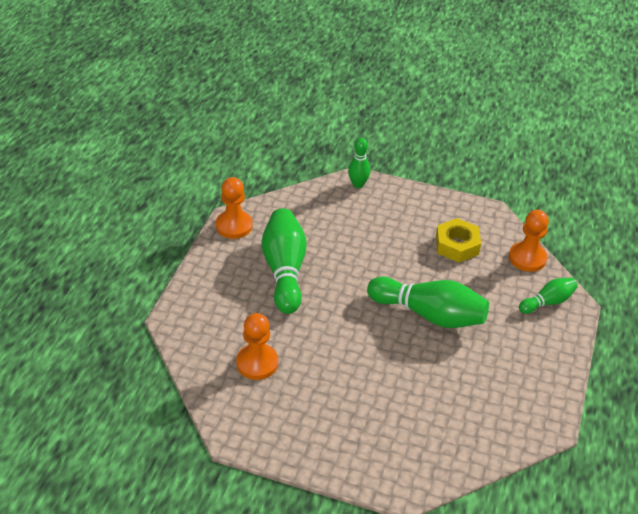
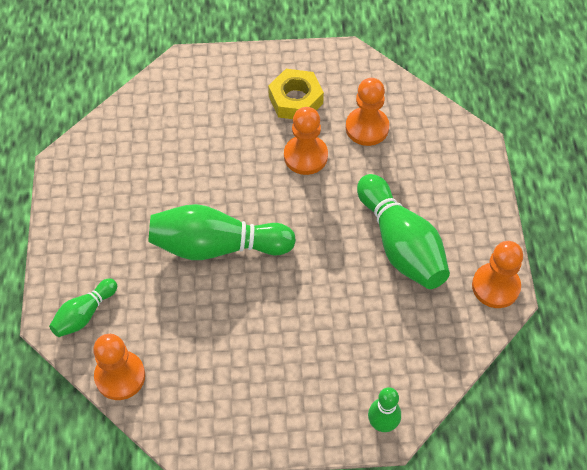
camera: 160 degrees right, 15 degrees up
yellow nut [436,218,481,263] -> yellow nut moved to [268,69,324,119]
none -> orange pawn [284,107,328,175]

